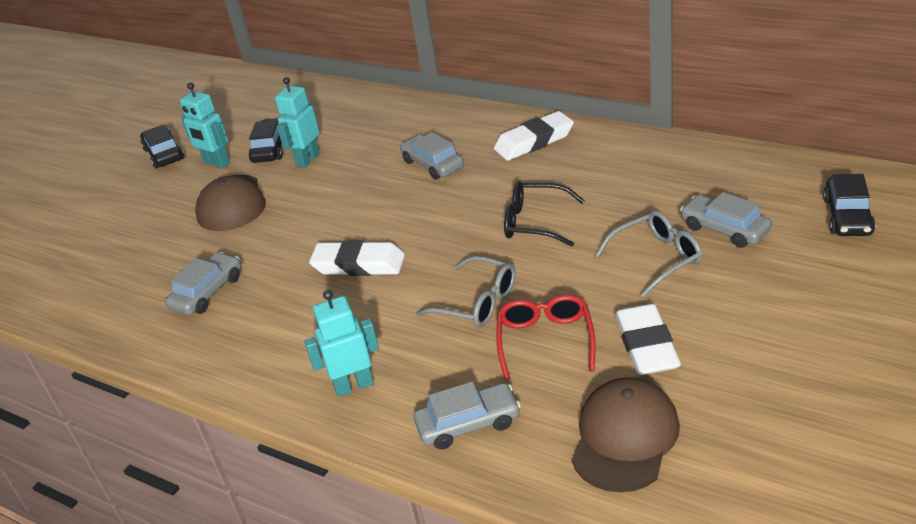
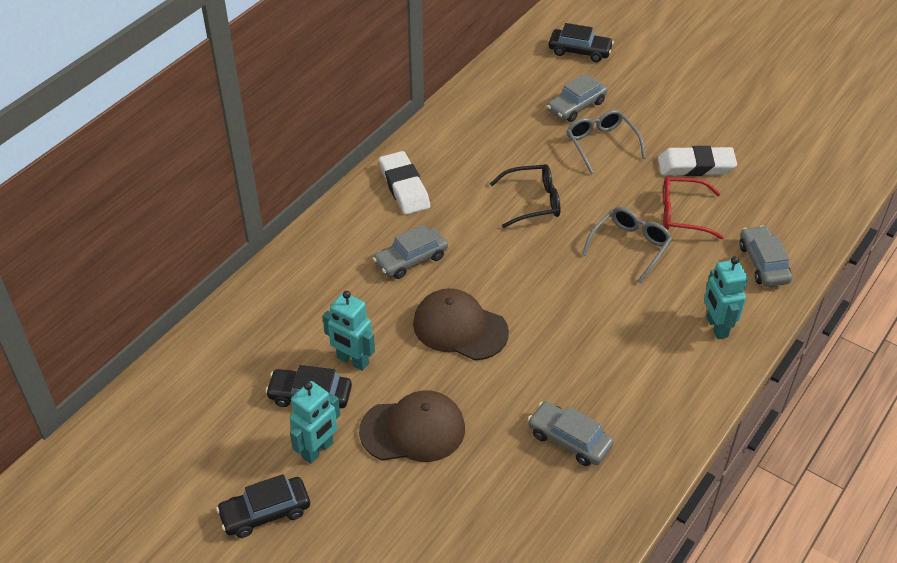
camera: 90 degrees left, 10 degrees up
white eraser [309,240,405,276] -> none
black glasses [504,181,585,247] -> black glasses turned 120 degrees counterclockwise [490,164,560,228]
brown cap [572,377,680,492] -> brown cap moved to [413,288,509,360]

